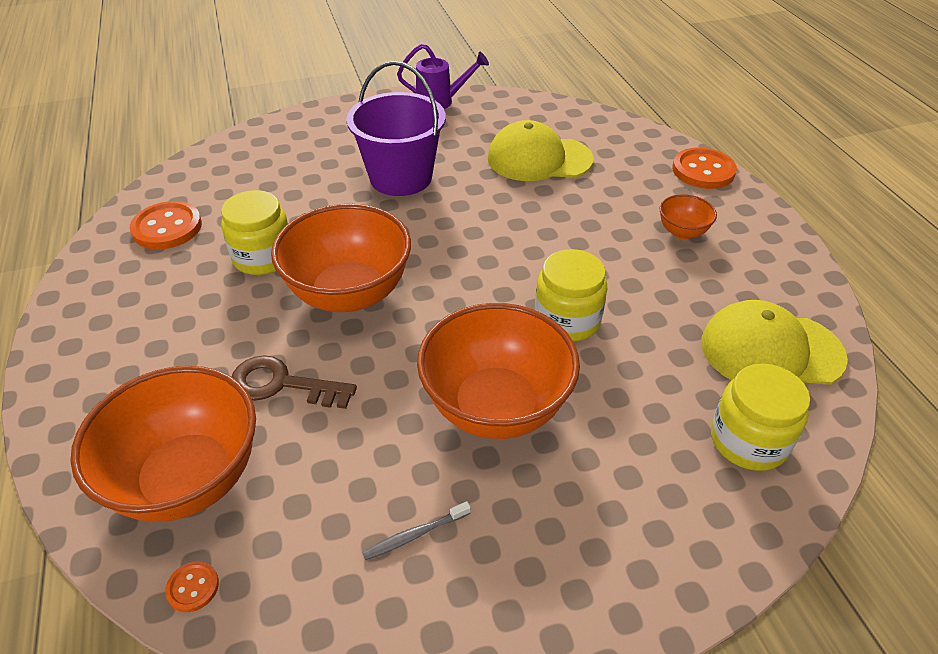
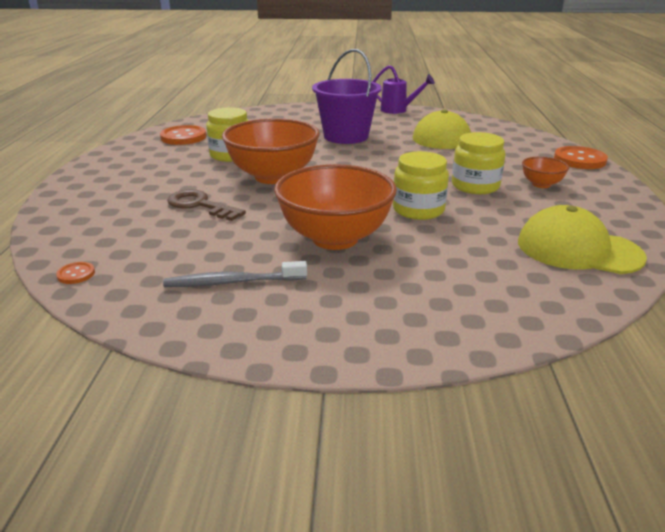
camera: 20 degrees right, 15 degrees down
orange bowl [70,366,256,522] -> none
grey toothbrush [362,501,471,560] -> grey toothbrush [163,261,307,287], size x1.62
yellow jar [711,363,810,471] -> yellow jar moved to [452,132,506,194]

